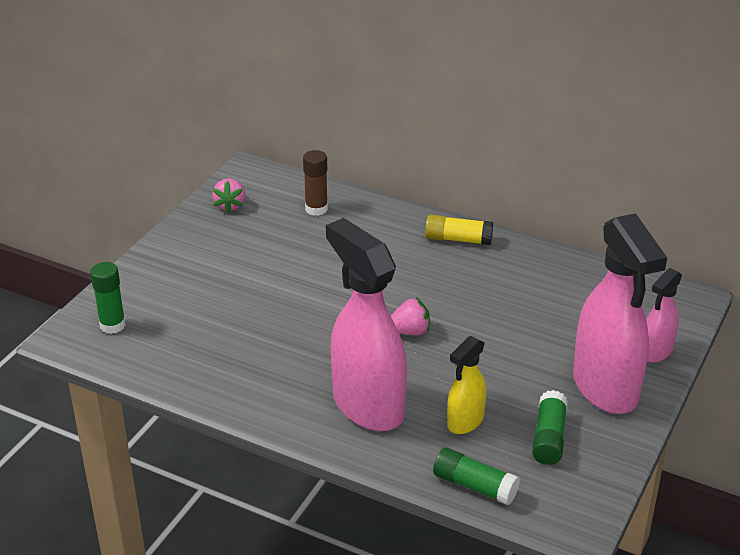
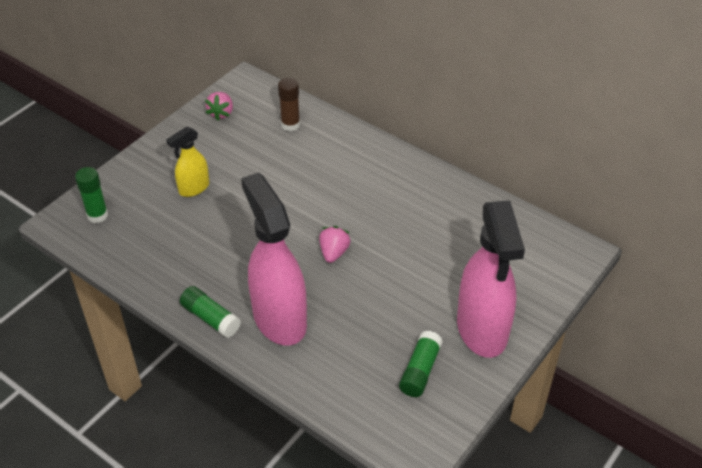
camera: 10 degrees right, 10 degrees up
pink strawberry [391,297,430,335] -> pink strawberry turned 75 degrees counterclockwise [319,226,350,263]
yellow glue stick [425,215,493,245] -> none
green glue stick [433,448,520,505] -> green glue stick moved to [180,286,241,338]
yellow spray bottle [447,336,486,434] -> yellow spray bottle moved to [166,127,209,197]
pink spray bottle [646,268,682,363] -> none

